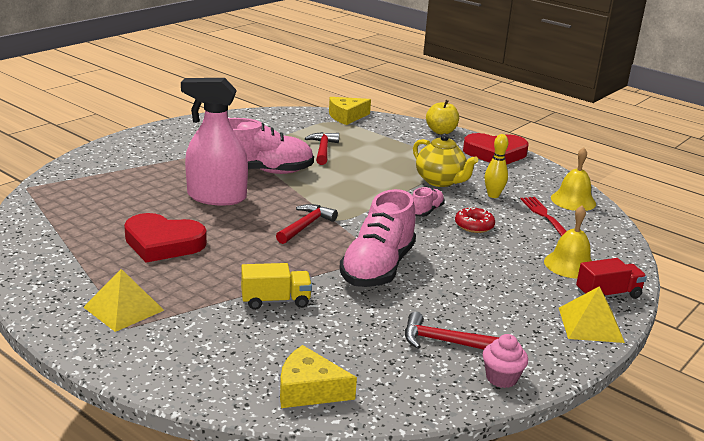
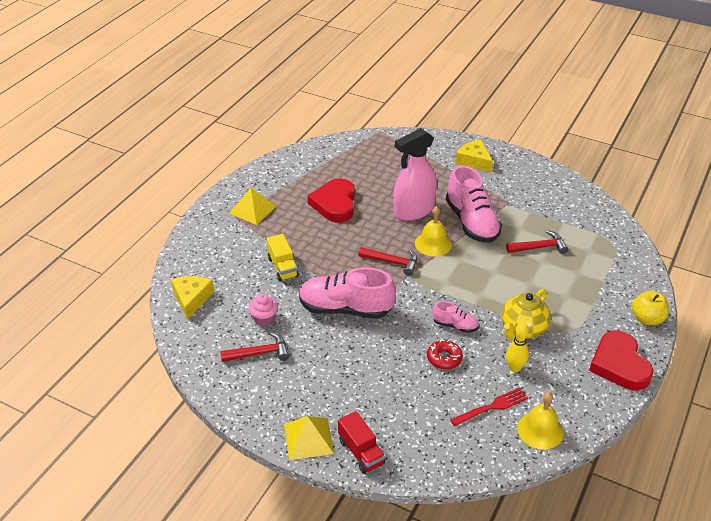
camera: 80 degrees right, 15 degrees up
pink spray bottle [181,78,248,206] -> pink spray bottle turned 120 degrees counterclockwise [393,128,437,221]
yellow cheese [329,97,371,125] -> yellow cheese moved to [455,140,493,172]
red hammer [405,312,500,350] -> red hammer turned 75 degrees clockwise [220,332,289,362]
pink cupcake [483,334,528,388] -> pink cupcake moved to [249,294,278,326]
yellow bell [544,205,592,279] -> yellow bell moved to [415,206,452,256]

